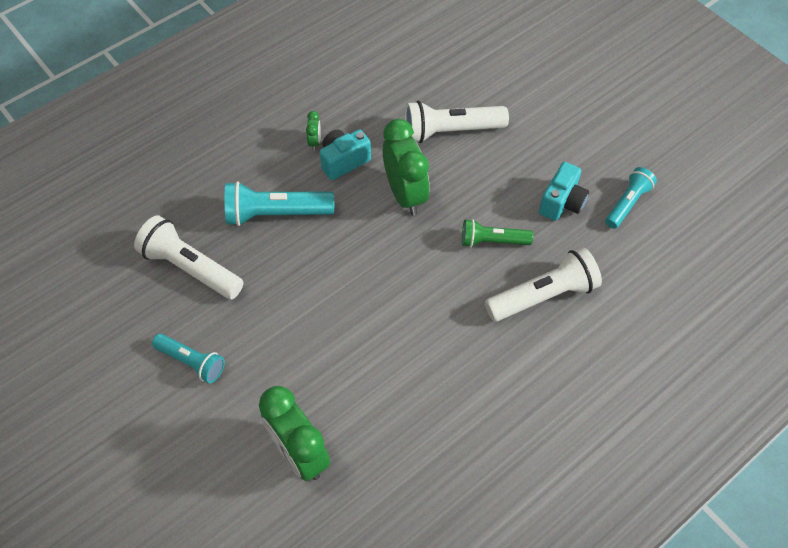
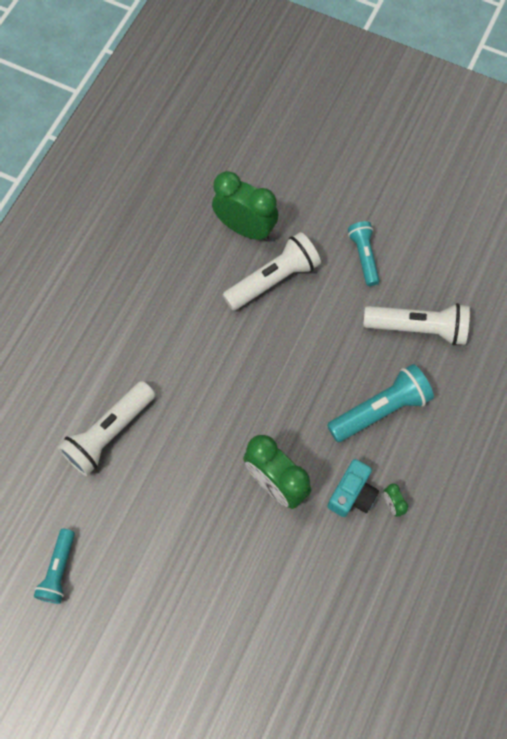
camera: 155 degrees right, 10 degrees up
turquoise flashlight [152,334,225,383] -> turquoise flashlight turned 75 degrees clockwise [348,221,379,286]
white flashlight [405,101,509,143] -> white flashlight moved to [223,232,321,311]
green flashlight [462,219,533,248] -> none
turquoise camera [539,162,589,221] -> none

